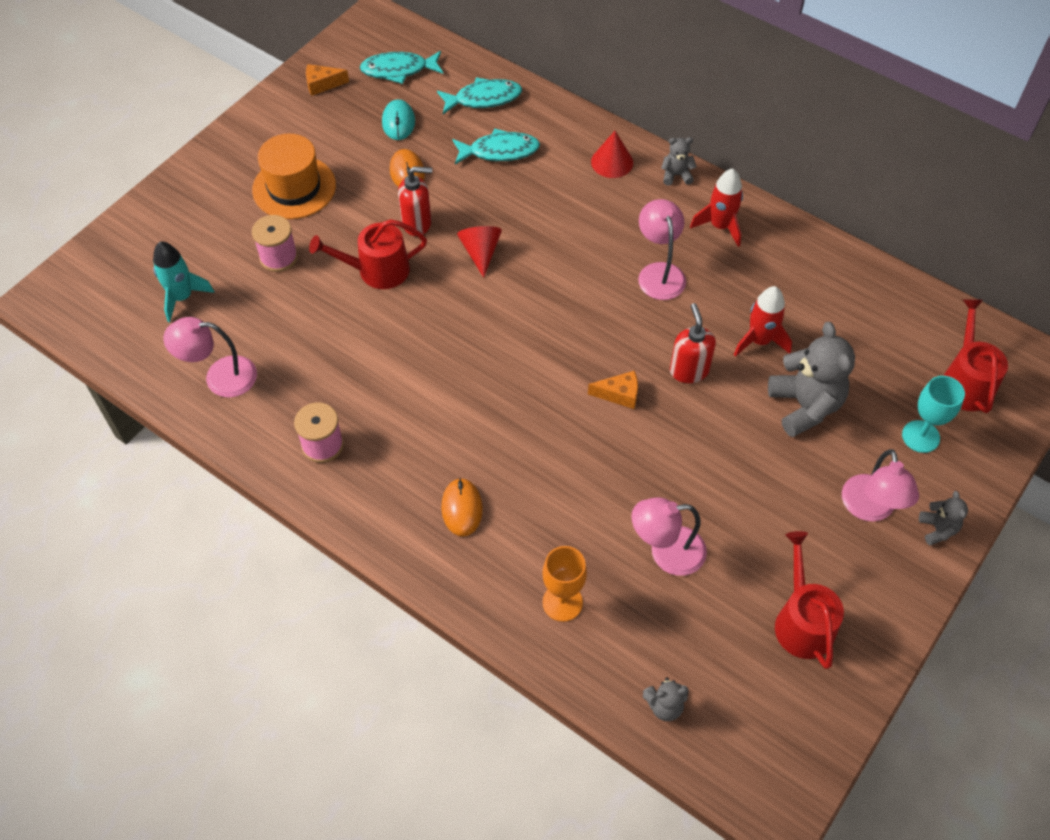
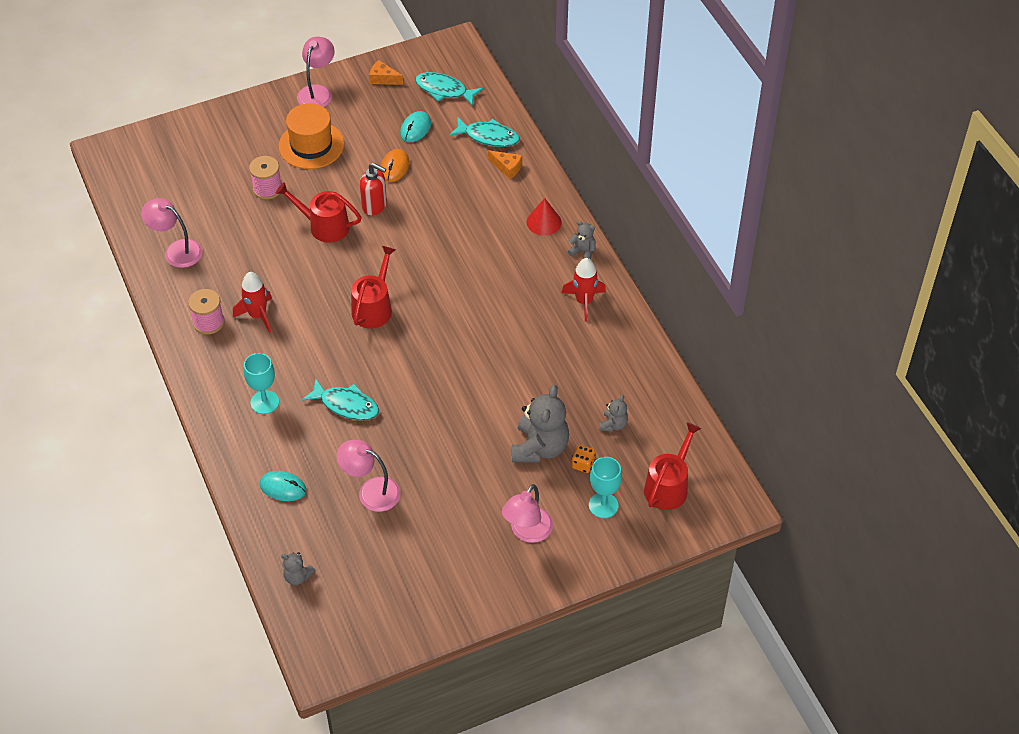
camera: 30 degrees right, 5 degrees down
turquoise rocket [153,241,214,322] -> none
orange mouse [441,478,483,537] -> turquoise goblet [244,353,279,414]
turquoise fish [452,128,540,164] -> turquoise fish moved to [302,378,379,420]
red cone [457,226,502,278] -> none
orange goblet [542,546,587,622] -> turquoise mouse [260,471,306,501]
orange cheese [588,371,638,409] -> orange cheese moved to [488,150,522,179]
pink lamp [638,199,686,300] -> pink lamp moved to [297,37,334,107]
red soap dispenser [670,303,716,383] -> none
red rocket [734,286,792,357] -> red rocket moved to [233,272,272,333]
red watering can [775,531,844,669] -> red watering can moved to [351,246,396,328]
grey teddy bear [919,491,968,545] -> grey teddy bear moved to [599,395,628,432]
none -> orange dice [572,445,596,473]

